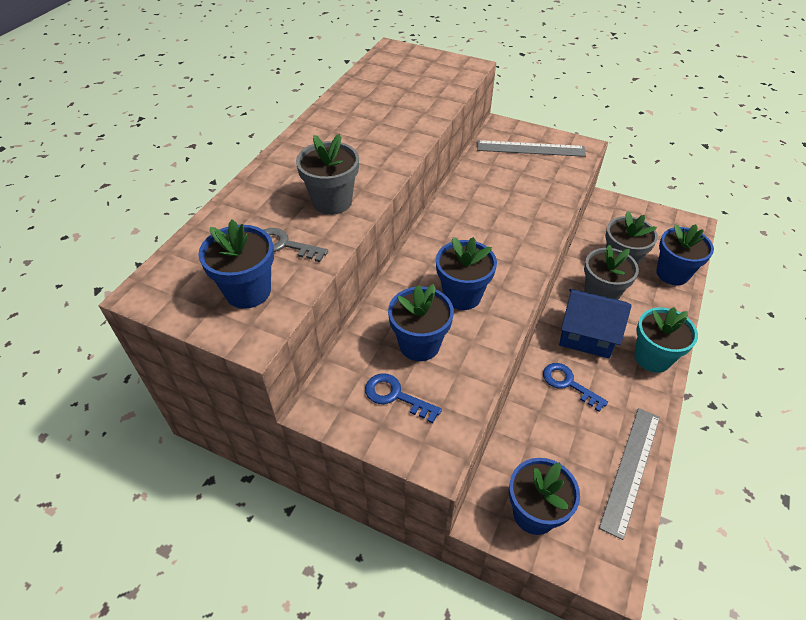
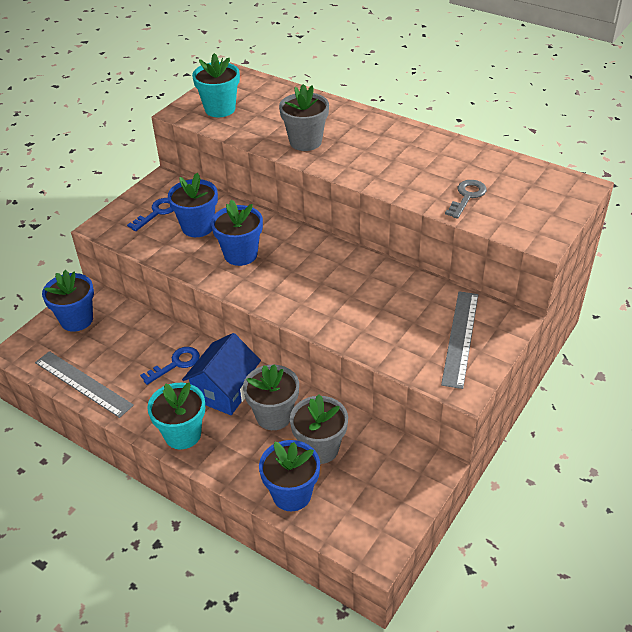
camera: 100 degrees right, 5 degrees down
blue flower pot [198,219,274,309] -> turquoise flower pot [192,53,240,117]
grey key [264,228,328,262] -> grey key moved to [445,180,487,219]

